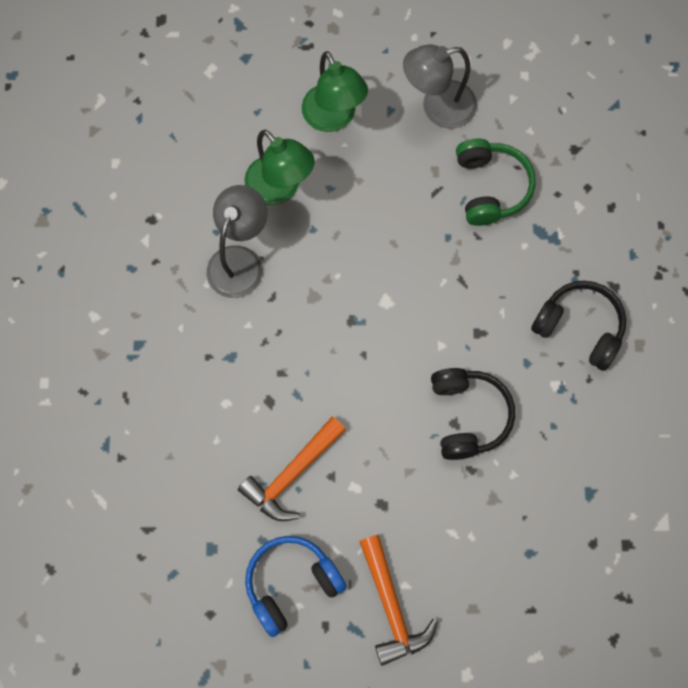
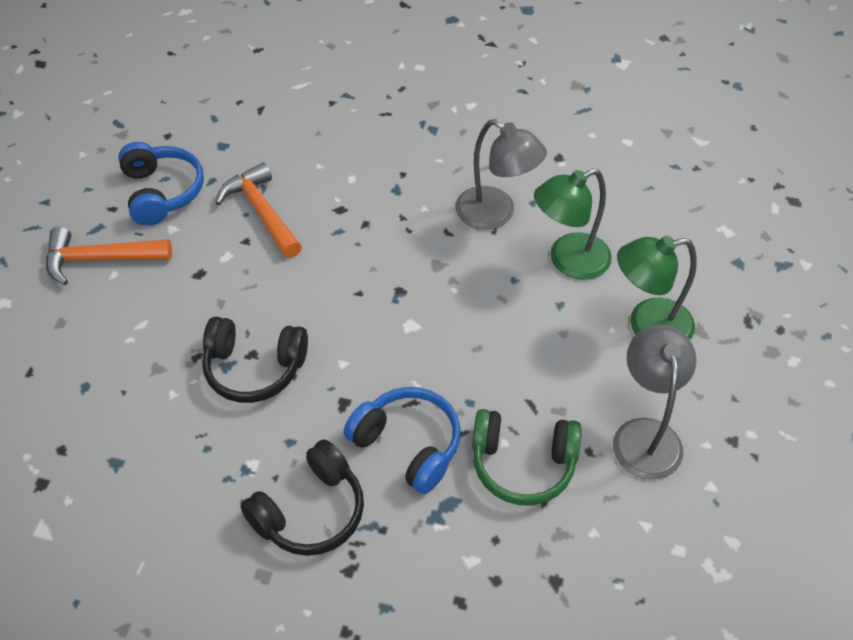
camera: 105 degrees right, 20 degrees down
none -> blue headphones [344,387,461,494]

